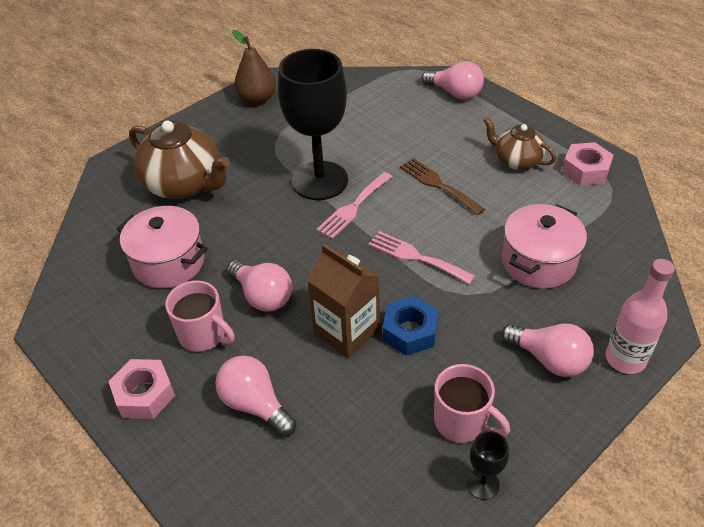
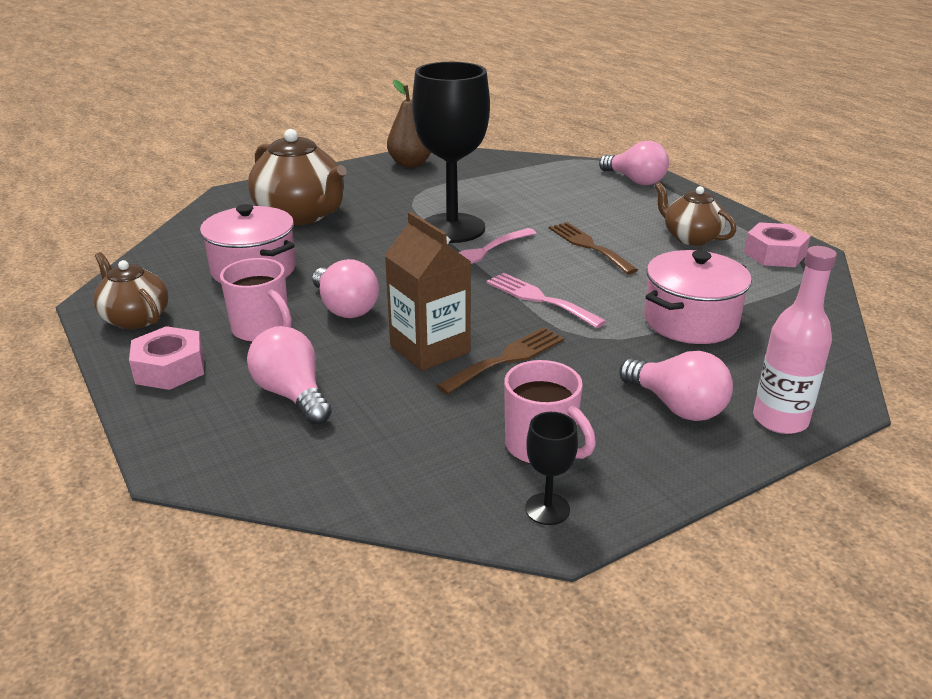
camera: 10 degrees right, 15 degrees down
blue nut [383,296,438,356] -> brown fork [436,327,564,395]
none -> brown teapot [93,252,169,329]

